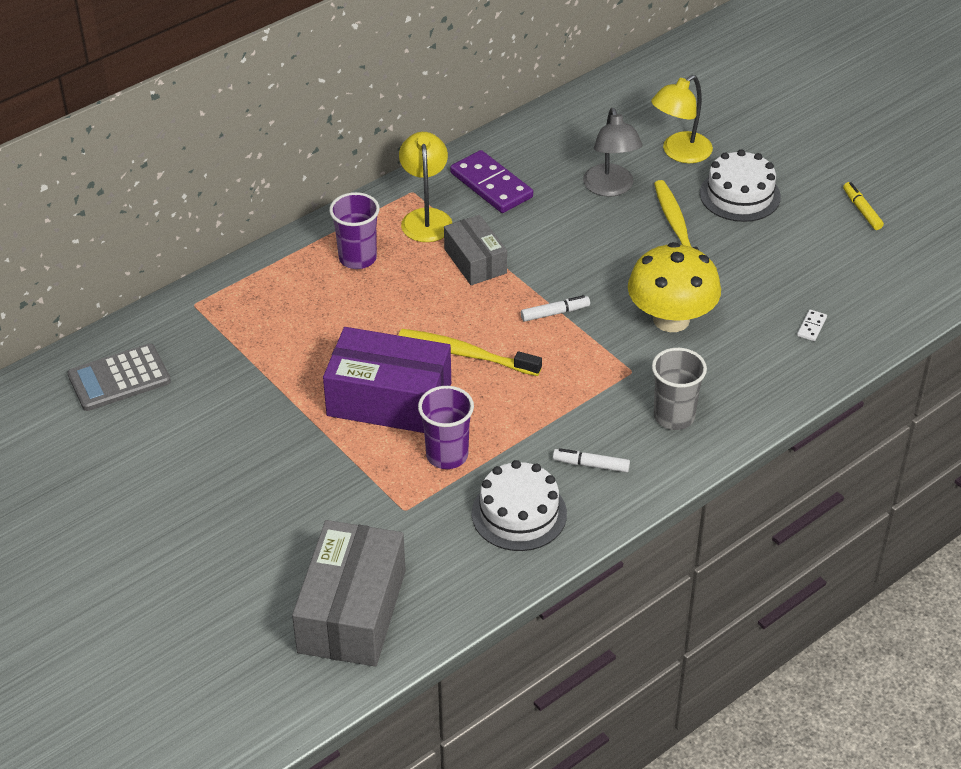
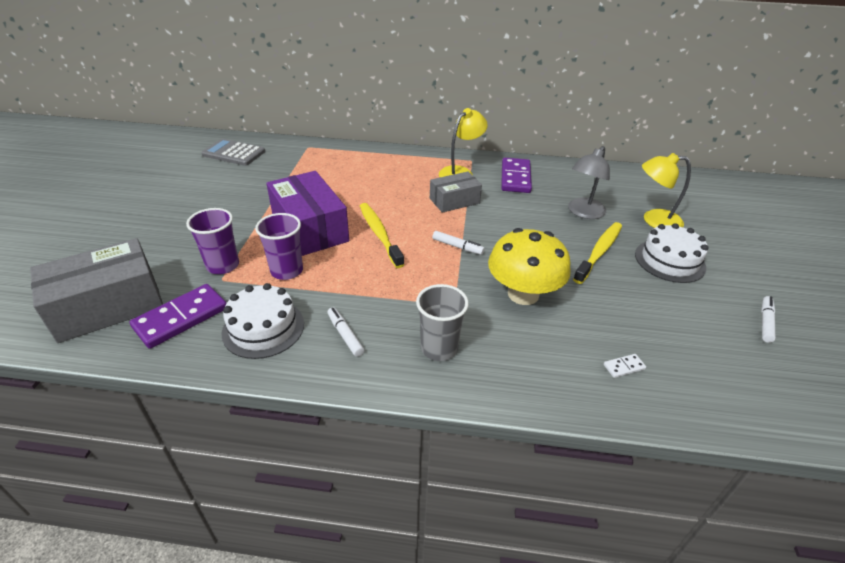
camera: 45 degrees right, 5 degrees down
purple cup [329,192,380,269] -> purple cup moved to [186,208,239,274]
grey box [444,215,507,285] -> grey box turned 45 degrees clockwise [430,172,482,213]
yellow marker [843,182,884,230] -> white marker [761,296,776,343]
none -> purple domino [130,284,227,349]

